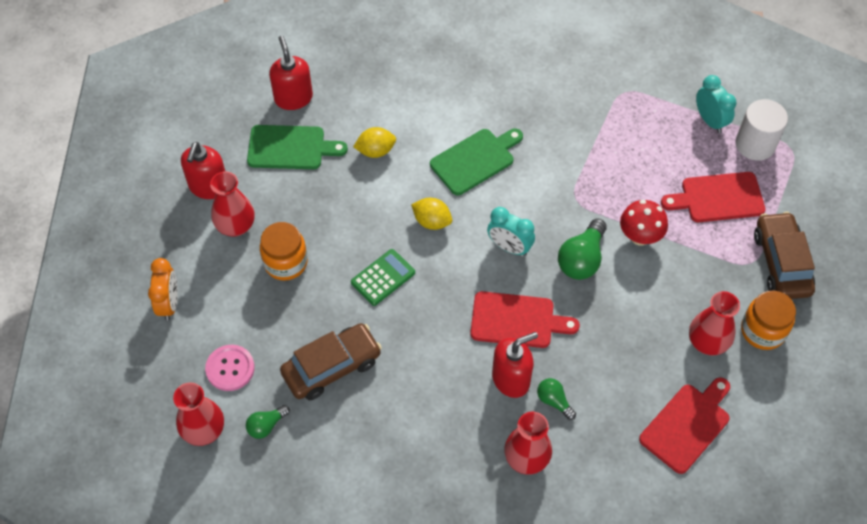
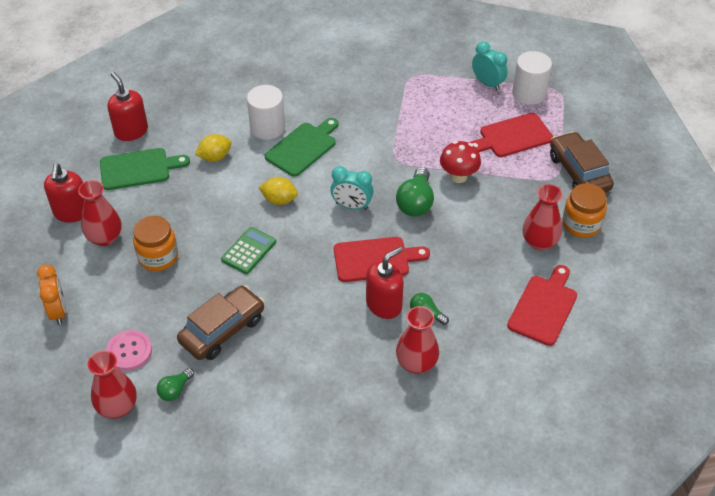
camera: 15 degrees left, 10 degrees down
none -> white cylinder [247,85,285,140]

